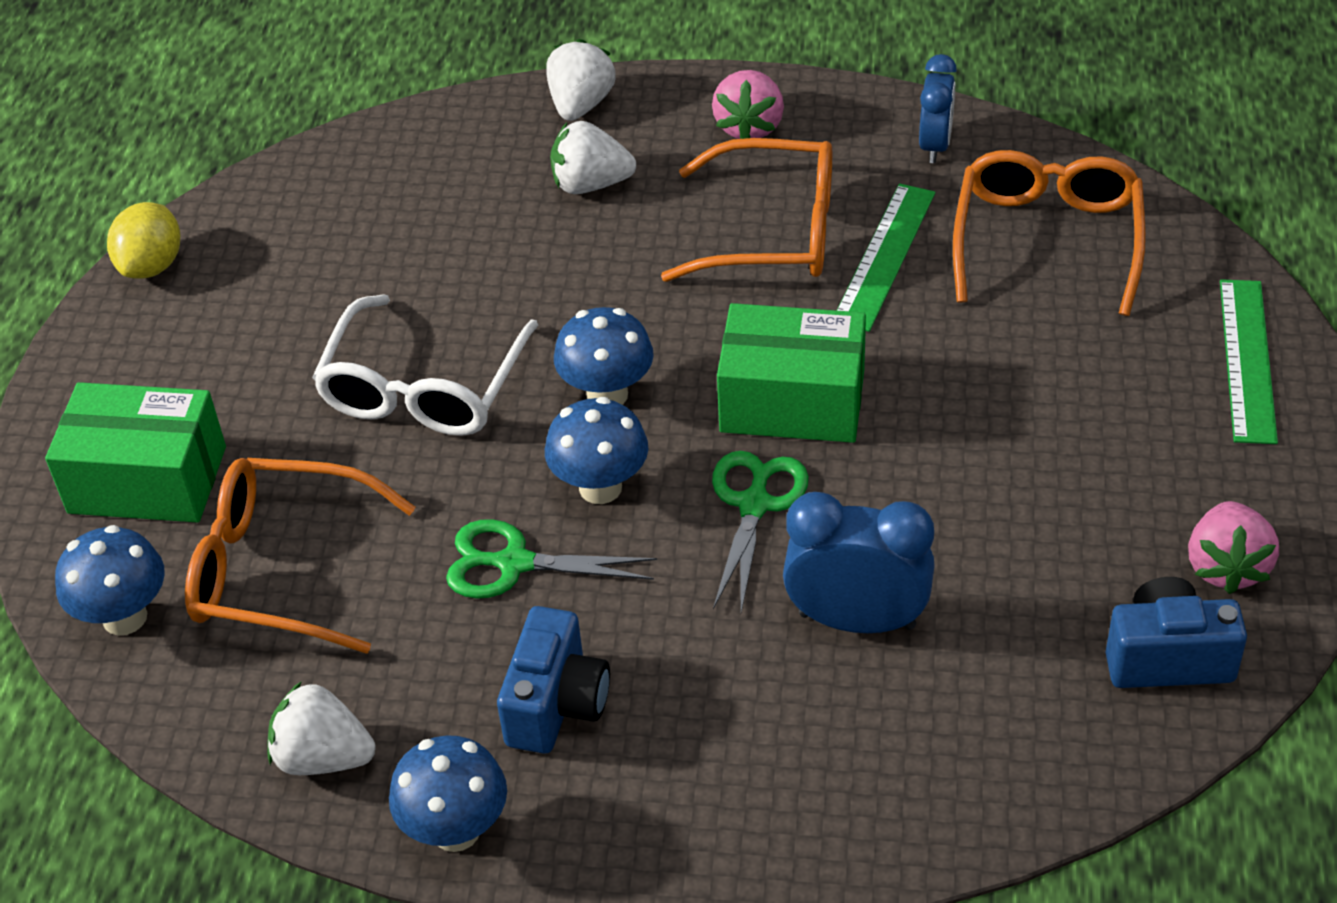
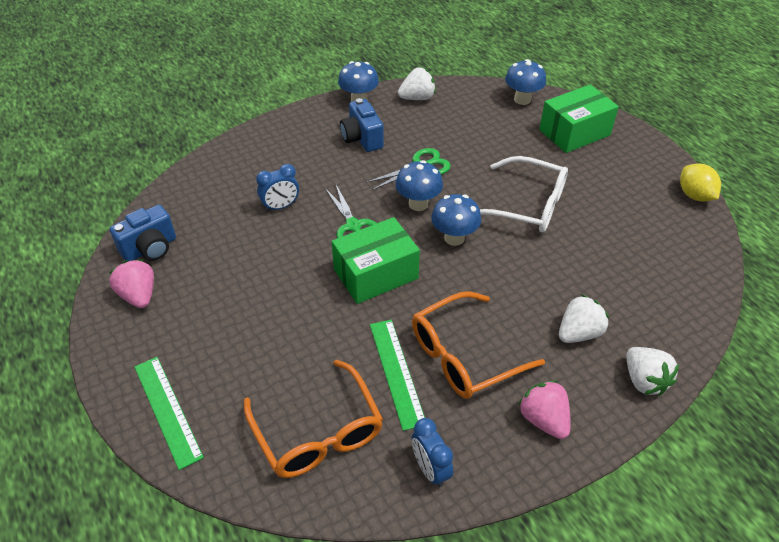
camera: 140 degrees right, 0 degrees up
orange glasses [185,458,416,654] -> none
white glasses [312,294,538,436] -> white glasses turned 135 degrees clockwise [480,156,568,233]
blue clock [783,492,935,633] -> blue clock [256,164,299,212], size x0.64

